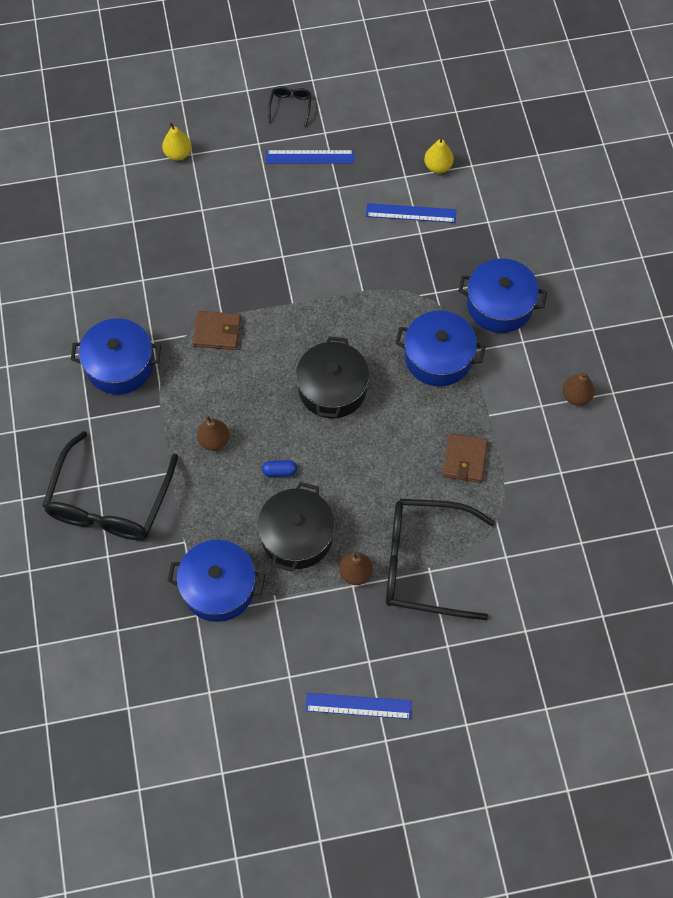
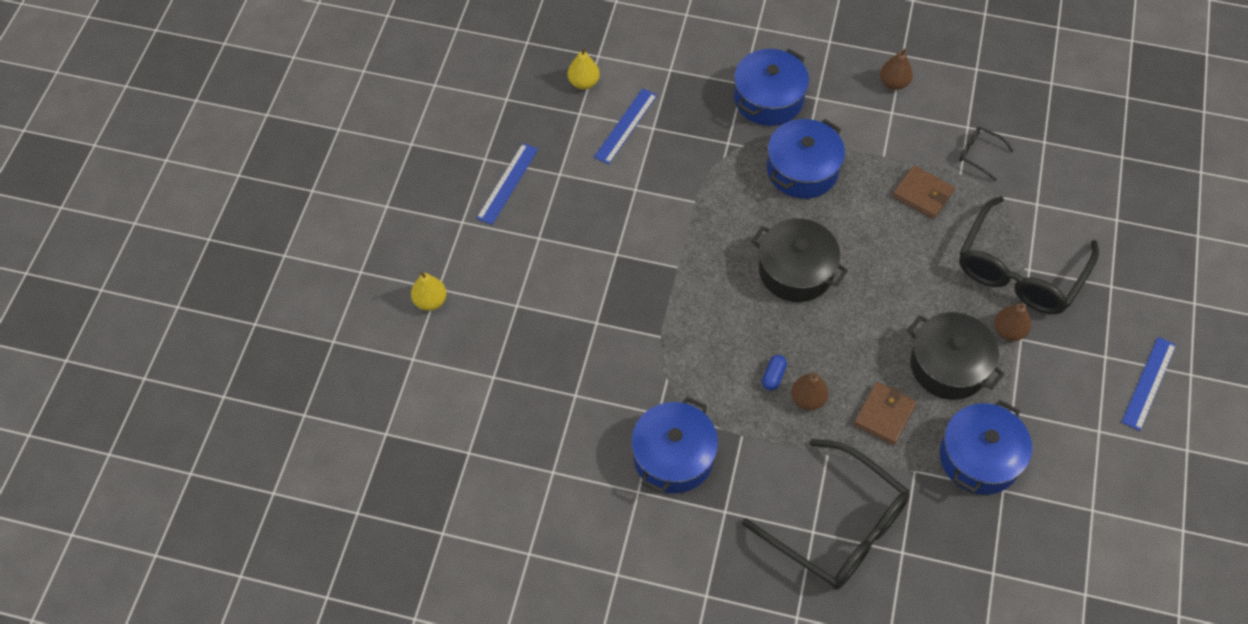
camera: 65 degrees left, 5 degrees down
brown wallet [193,311,241,350] -> brown wallet moved to [854,382,917,445]
blue capsule [262,460,297,477] -> blue capsule moved to [762,355,787,391]
black glasses [268,86,311,127] -> black glasses moved to [959,127,1013,181]

